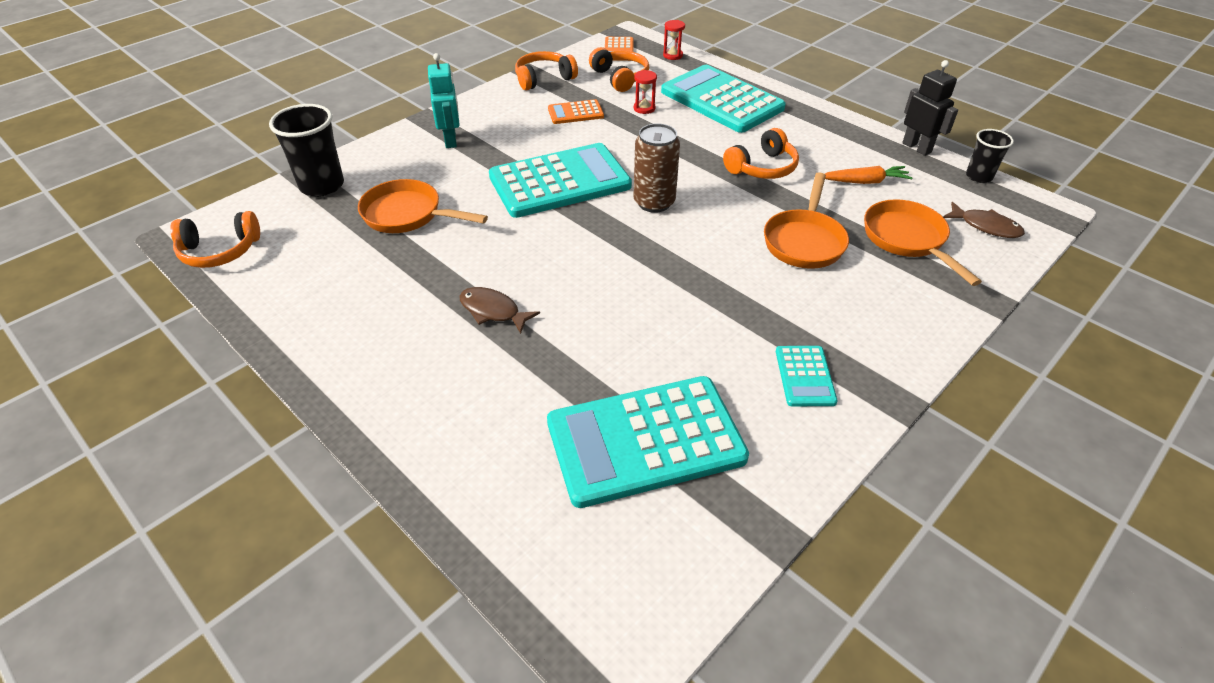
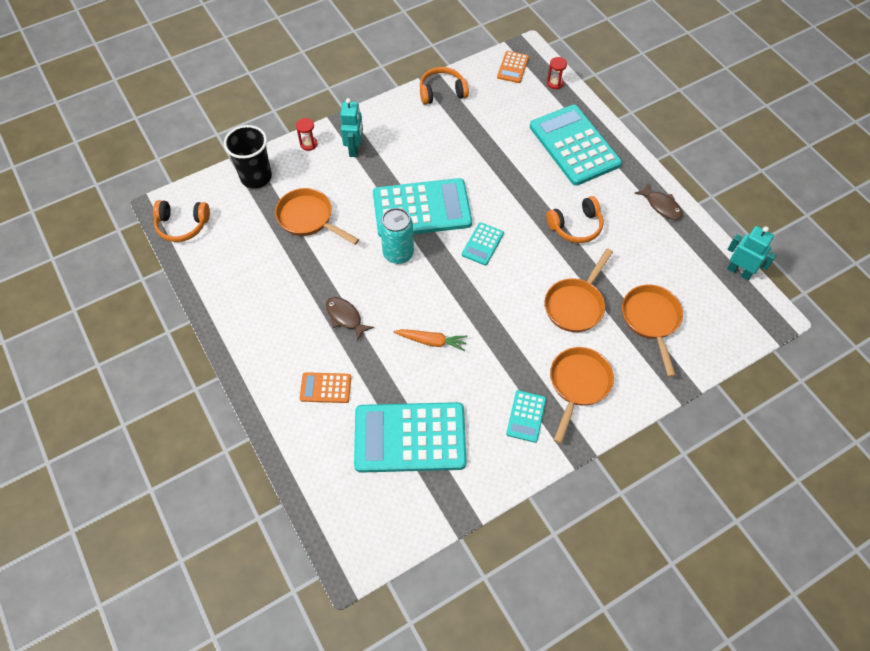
camera: 15 degrees right, 15 degrees up
orange calculator [548,99,604,124] -> orange calculator moved to [300,372,351,403]
orange headphones [589,47,649,92] -> none
brown can [633,123,680,213] -> turquoise calculator [462,222,504,265]
red hourglass [634,70,657,114] -> red hourglass moved to [296,118,318,151]
orange carrot [825,166,913,184] -> orange carrot moved to [394,329,468,352]
black robot [902,60,958,156] -> none
brown fish [943,202,1025,238] -> brown fish moved to [634,183,683,220]
black cup [966,129,1014,183] -> turquoise robot [727,226,776,280]
none -> turquoise can [380,208,414,264]
none -> orange pan [550,347,614,444]

